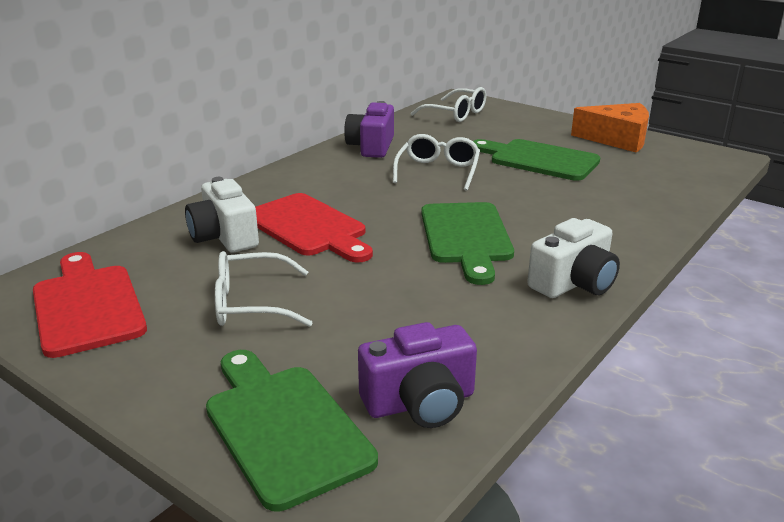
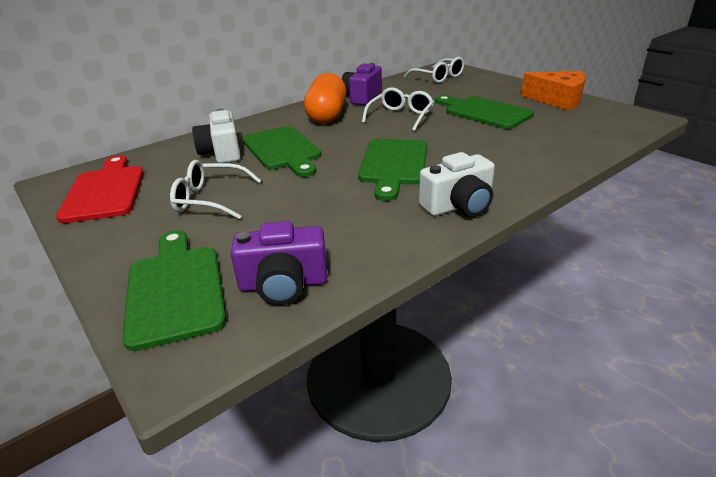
camera: 15 degrees right, 5 degrees up
red cutting board [255,193,373,263] -> green cutting board [242,126,321,177]
none -> orange capsule [304,73,346,124]

